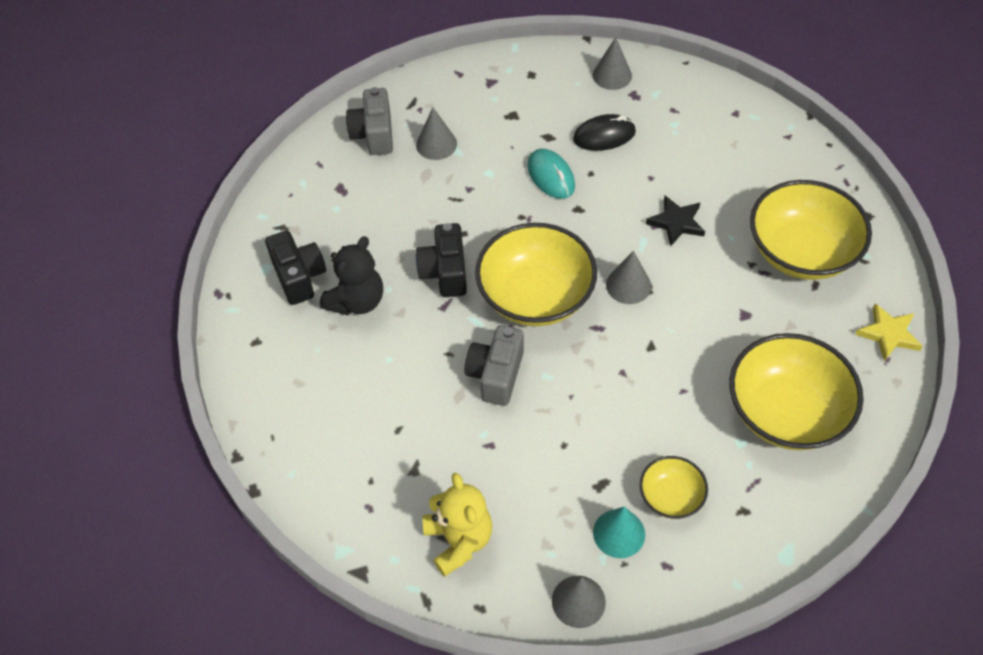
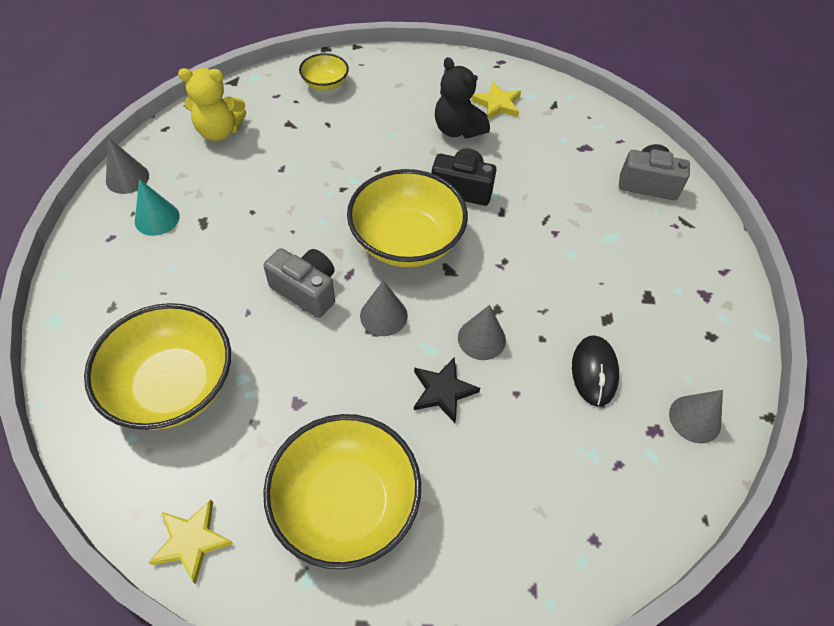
camera: 105 degrees right, 0 degrees up
black camera [265,230,326,305] -> yellow star [471,81,521,119]
grey cone [416,107,457,160] -> grey cone moved to [458,305,506,360]
grey camera [465,325,524,406] -> grey camera moved to [263,248,335,318]
turquoise mouse [527,149,575,199] -> none
yellow bowl [640,456,708,519] -> yellow bowl moved to [299,53,349,91]

